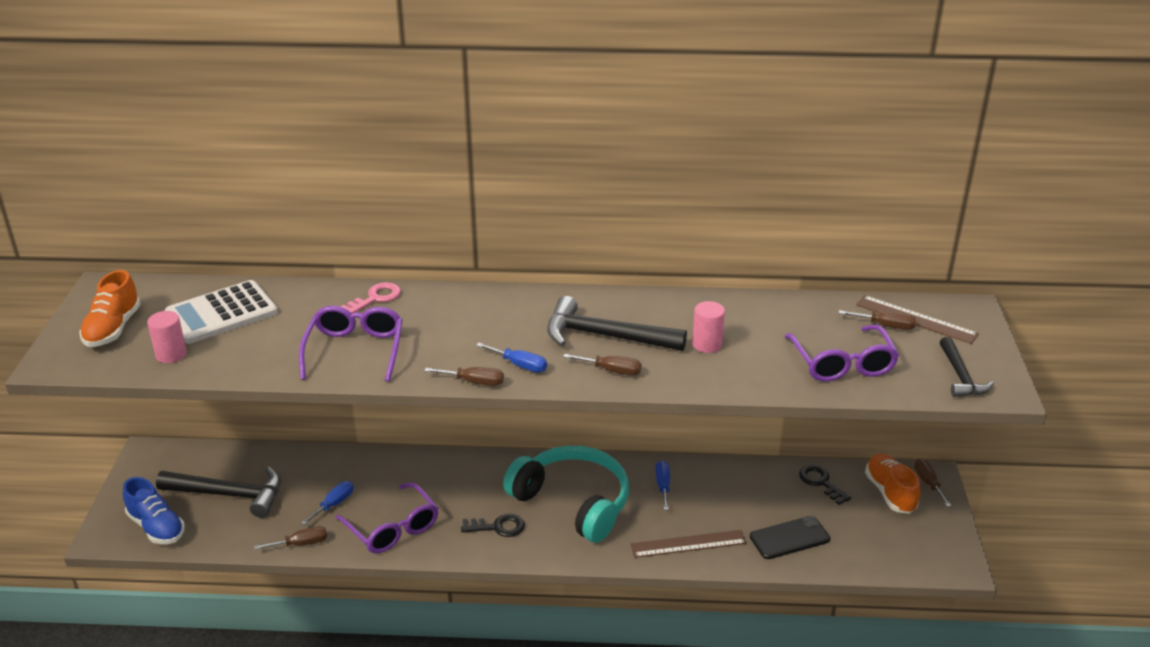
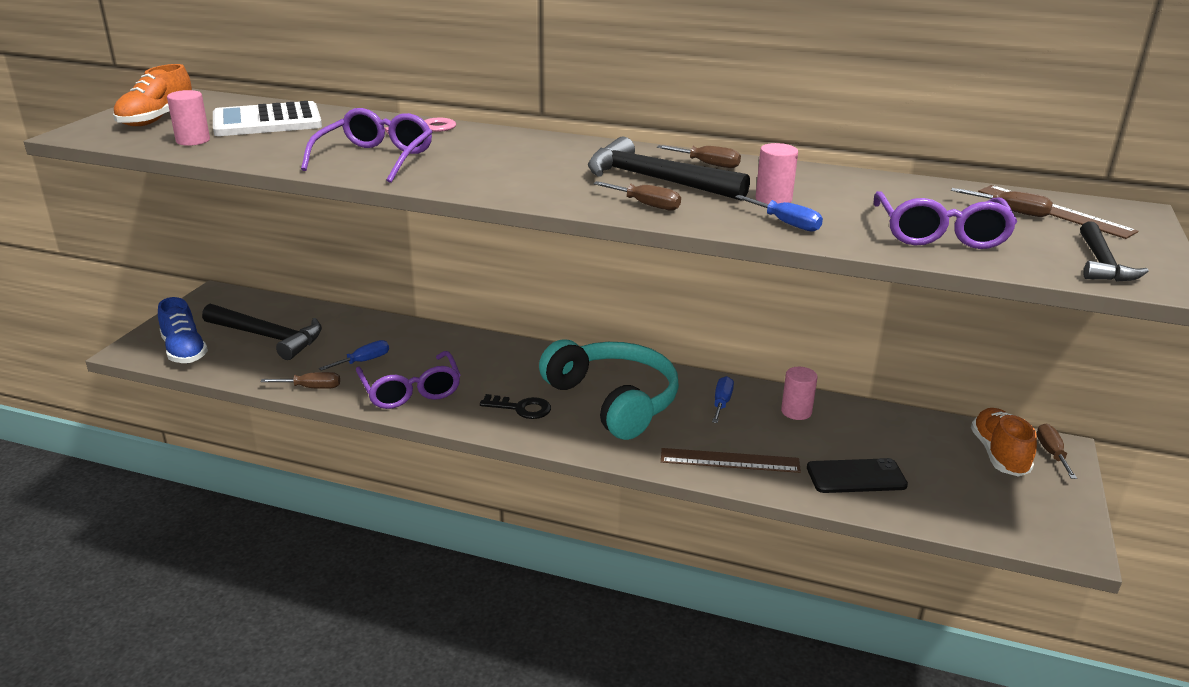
camera: 15 degrees right, 5 degrees down
brown screwdriver [424,367,504,386] -> brown screwdriver moved to [657,145,741,168]
blue screwdriver [476,343,547,372] -> blue screwdriver moved to [735,195,823,232]
black key [799,465,851,505] -> none
none -> pink cylinder [781,367,818,420]

